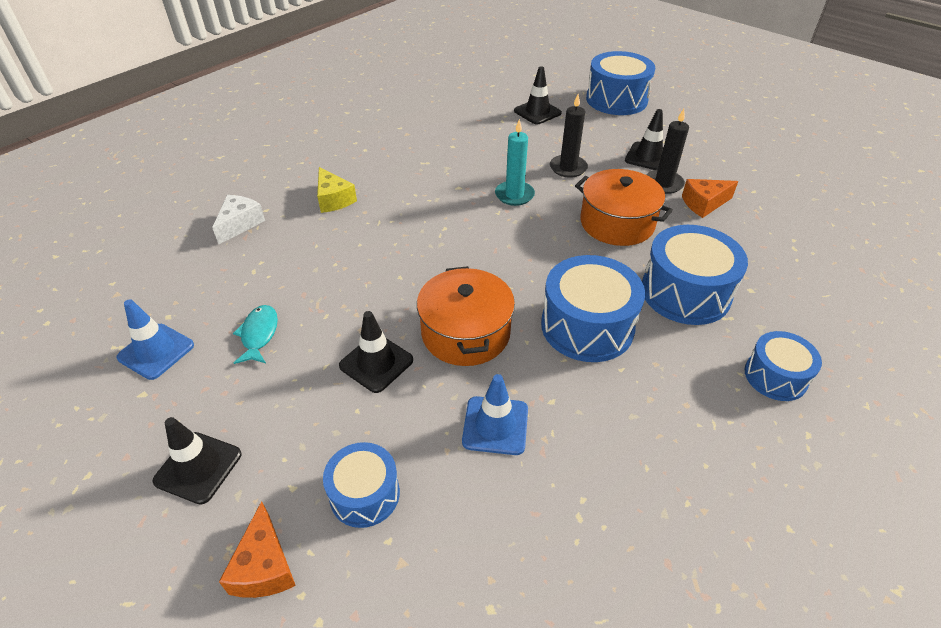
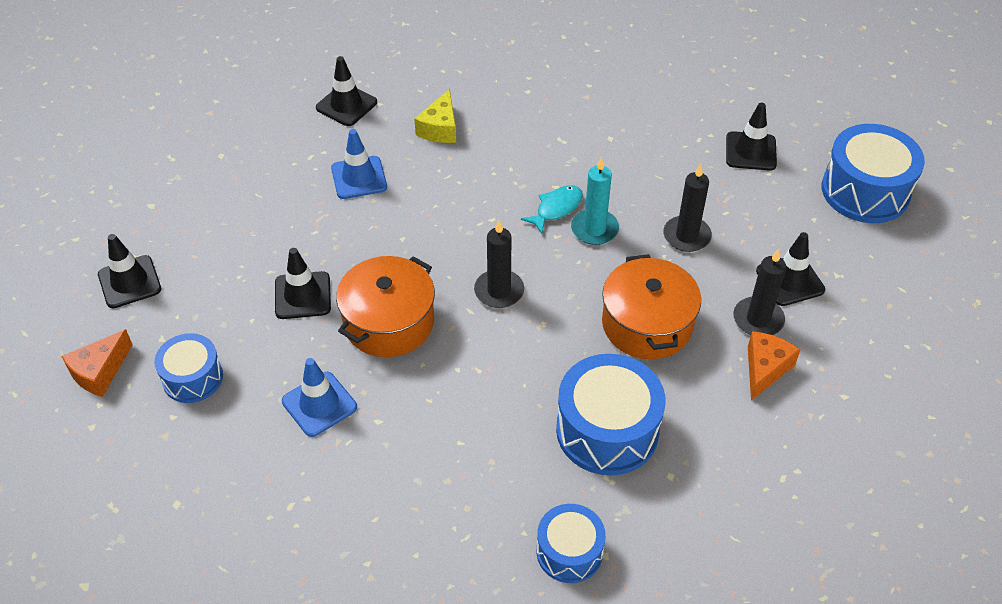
camera: 45 degrees right, 5 degrees up
blue traffic cone [116,299,194,380] -> blue traffic cone moved to [331,129,387,199]
white cheese [212,195,265,244] -> black traffic cone [316,56,377,126]
turquoise fish [233,305,278,364] -> turquoise fish moved to [521,185,583,234]
blue drum [541,255,645,362] -> none
orange cheese [682,179,738,218] -> orange cheese turned 90 degrees clockwise [748,331,800,400]
none -> black candle [474,220,524,308]

